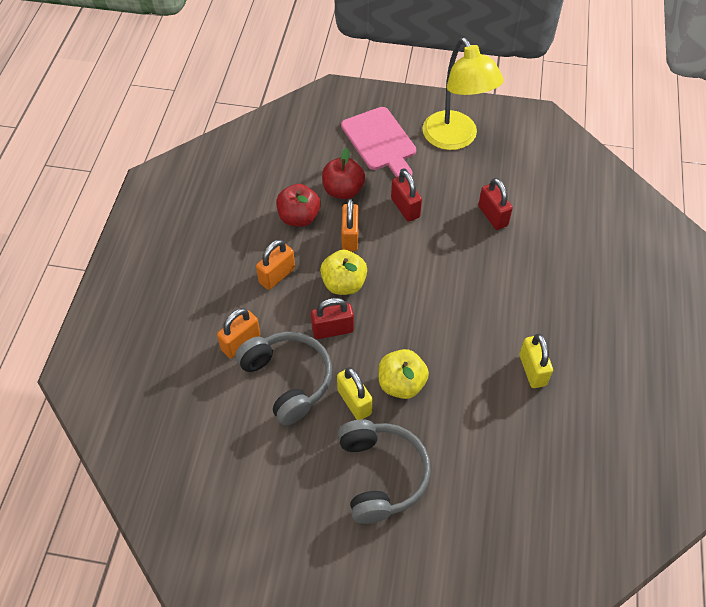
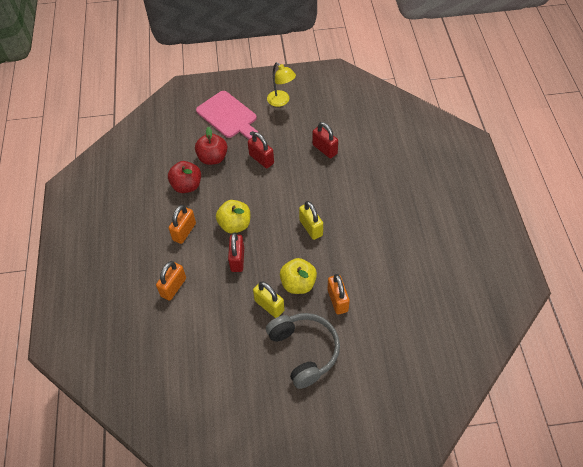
camera: 15 degrees left, 0 degrees up
grey headphones [235,332,332,425] -> none
red padlock [311,298,354,339] -> red padlock turned 60 degrees counterclockwise [228,232,244,272]
orange padlock [341,199,359,251] -> orange padlock moved to [328,274,350,315]
yellow lamp [423,38,504,150] -> yellow lamp [267,62,296,107], size x0.56
yellow padlock [519,334,553,388] -> yellow padlock moved to [299,201,323,240]

